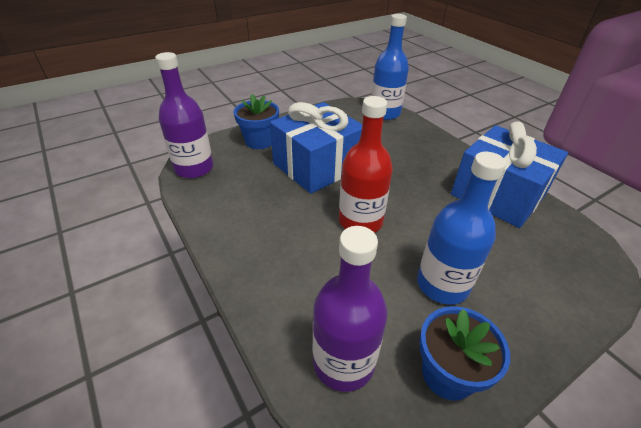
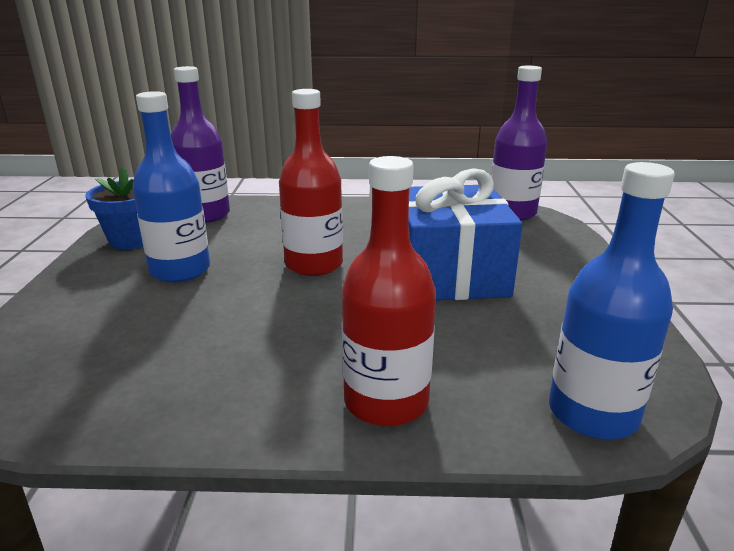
camera: 125 degrees right, 15 degrees down
blue flower pot [234,94,279,149] -> none
blue gift [451,121,568,228] -> none
none -> red bottle [342,156,436,426]

